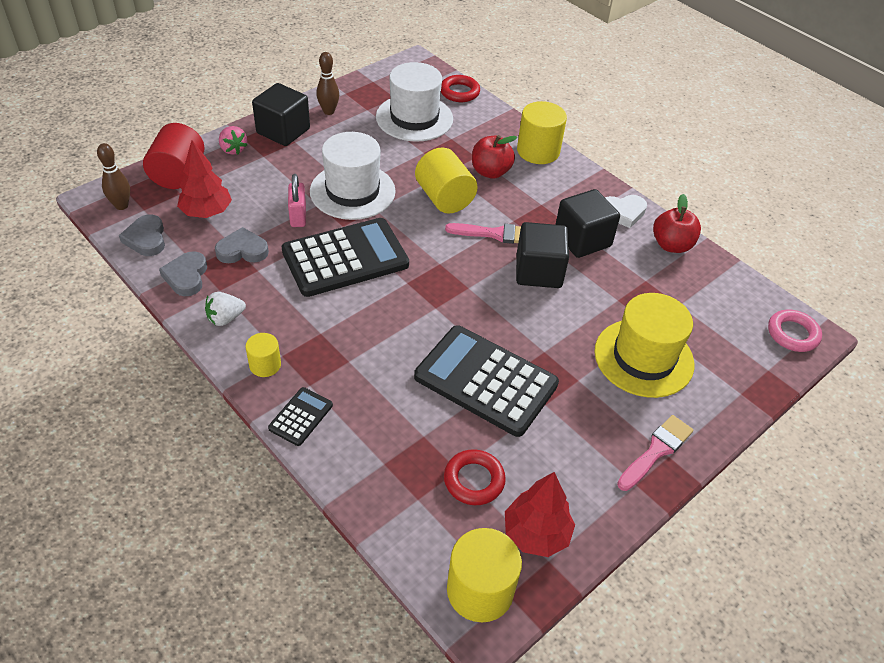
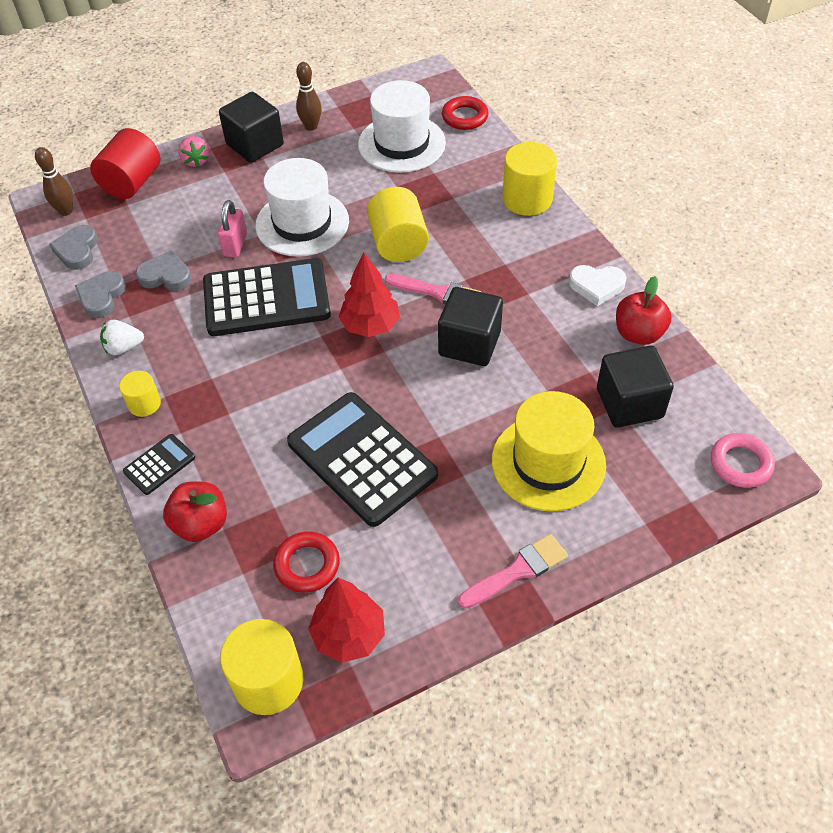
camera: 20 degrees right, 5 degrees up
red tree [177,140,232,218] -> red tree moved to [338,252,400,337]
red apple [472,135,517,179] -> red apple moved to [163,481,227,542]
black cube [555,189,620,258] -> black cube moved to [597,346,674,428]

